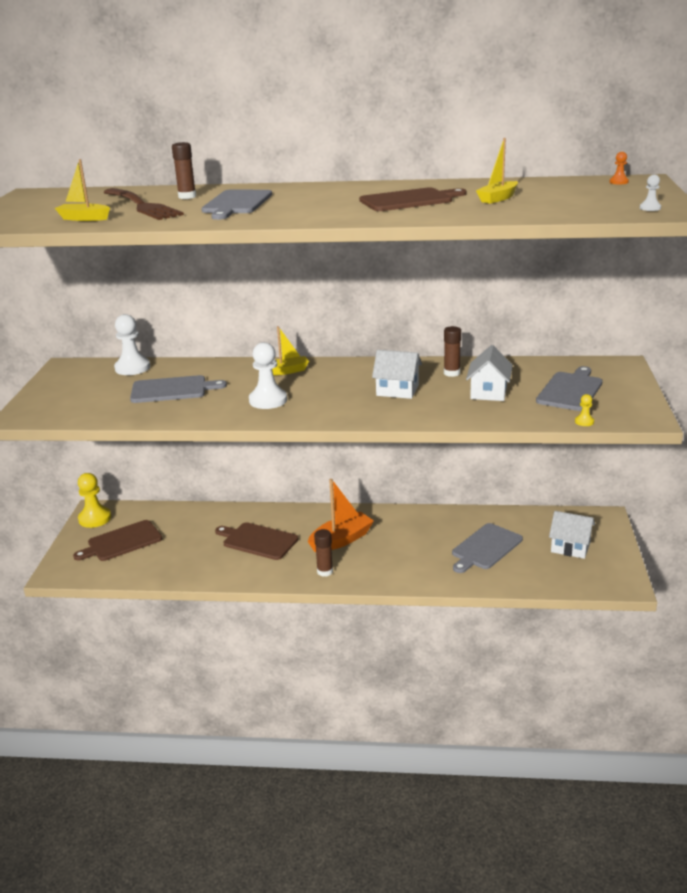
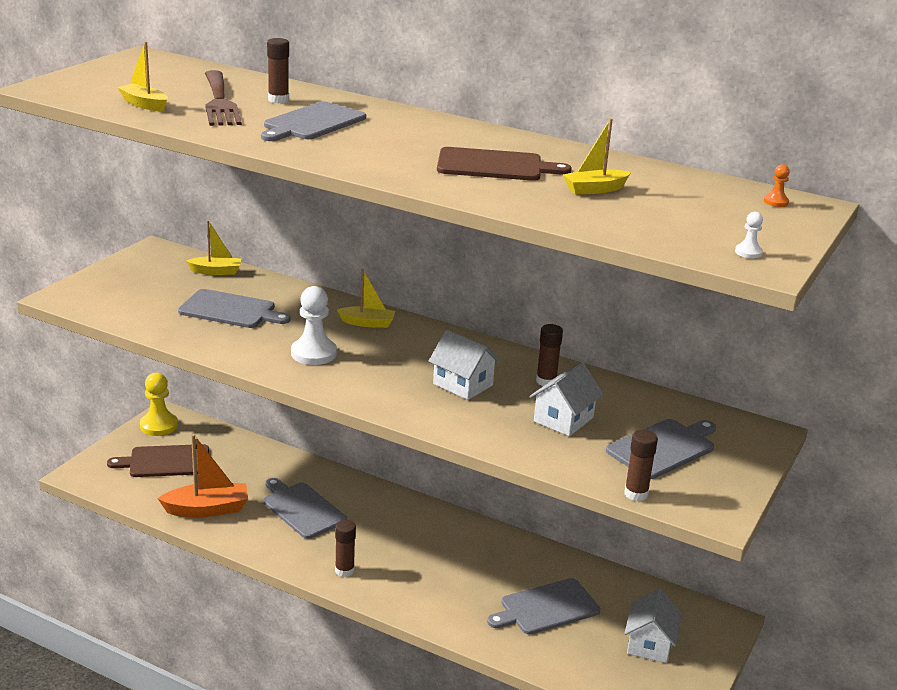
camera: 20 degrees right, 0 degrees up
white pawn [114,314,150,375] -> yellow boat [186,220,241,275]
brown cutting board [215,522,299,560] -> grey cutting board [263,478,347,539]
orange boat [308,479,374,552] -> orange boat moved to [157,434,248,518]
white house [549,511,595,559] -> white house turned 60 degrees clockwise [624,589,682,663]
yellow pawn [575,394,594,426] -> brown glue stick [624,430,658,501]

